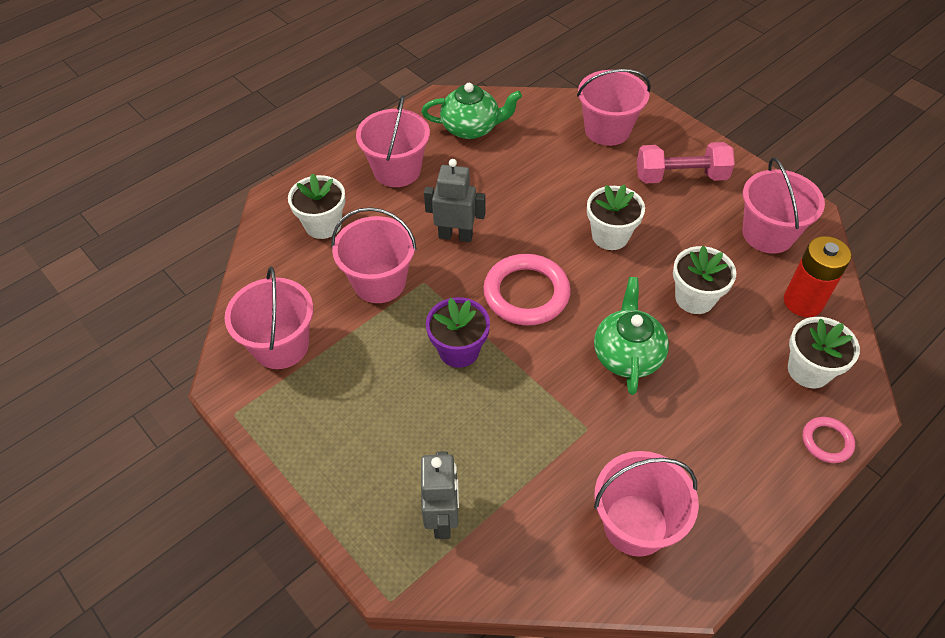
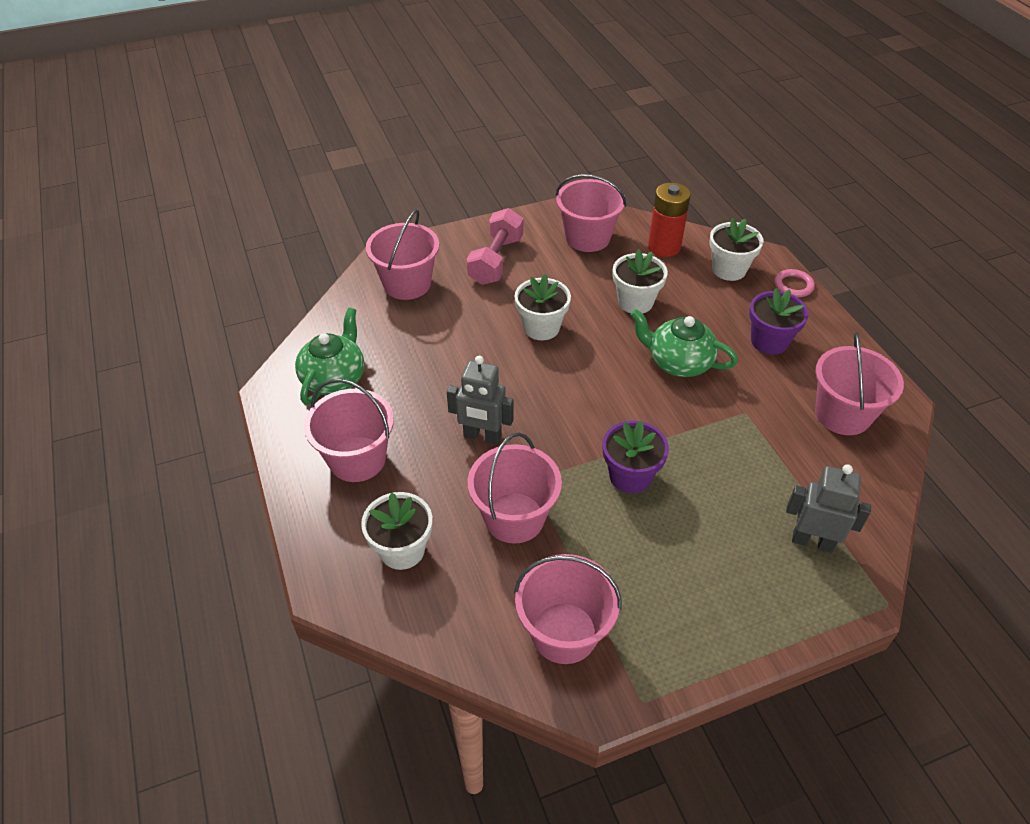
camera: 70 degrees left, 5 degrees down
grey robot [424,159,485,242] -> grey robot turned 105 degrees counterclockwise [447,356,514,444]
pink ring [483,254,571,325] -> none
none -> purple flower pot [749,288,809,355]

